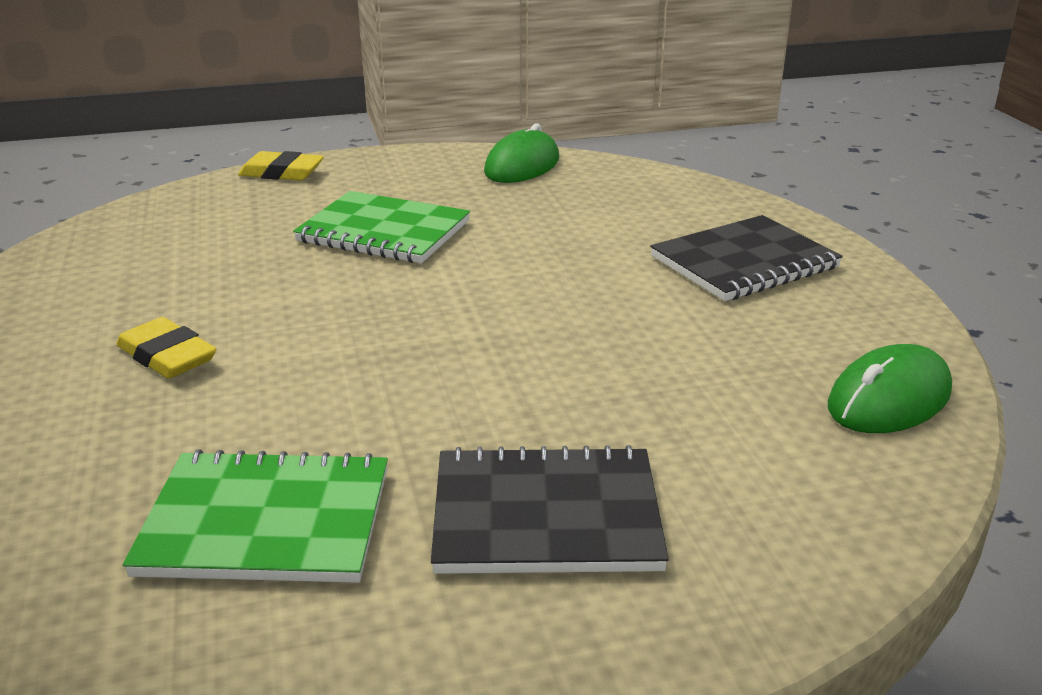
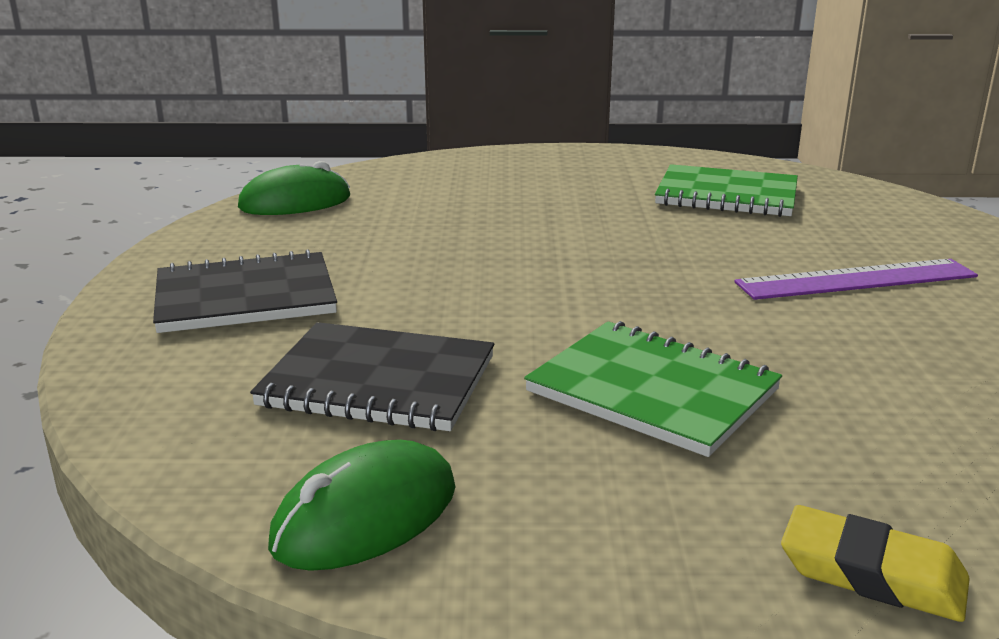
camera: 165 degrees left, 5 degrees down
yellow eraser [116,317,216,379] -> purple ruler [734,259,978,300]
black notebook [431,445,669,574] -> black notebook moved to [250,322,494,431]

